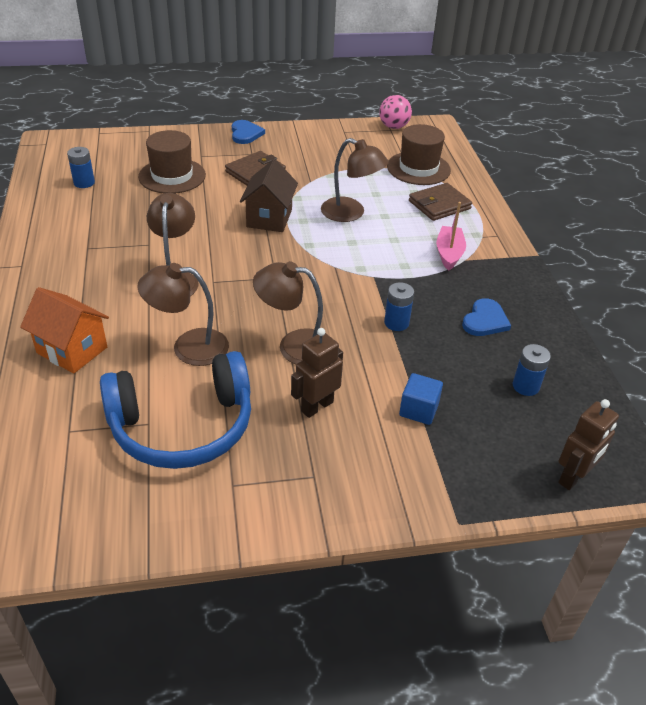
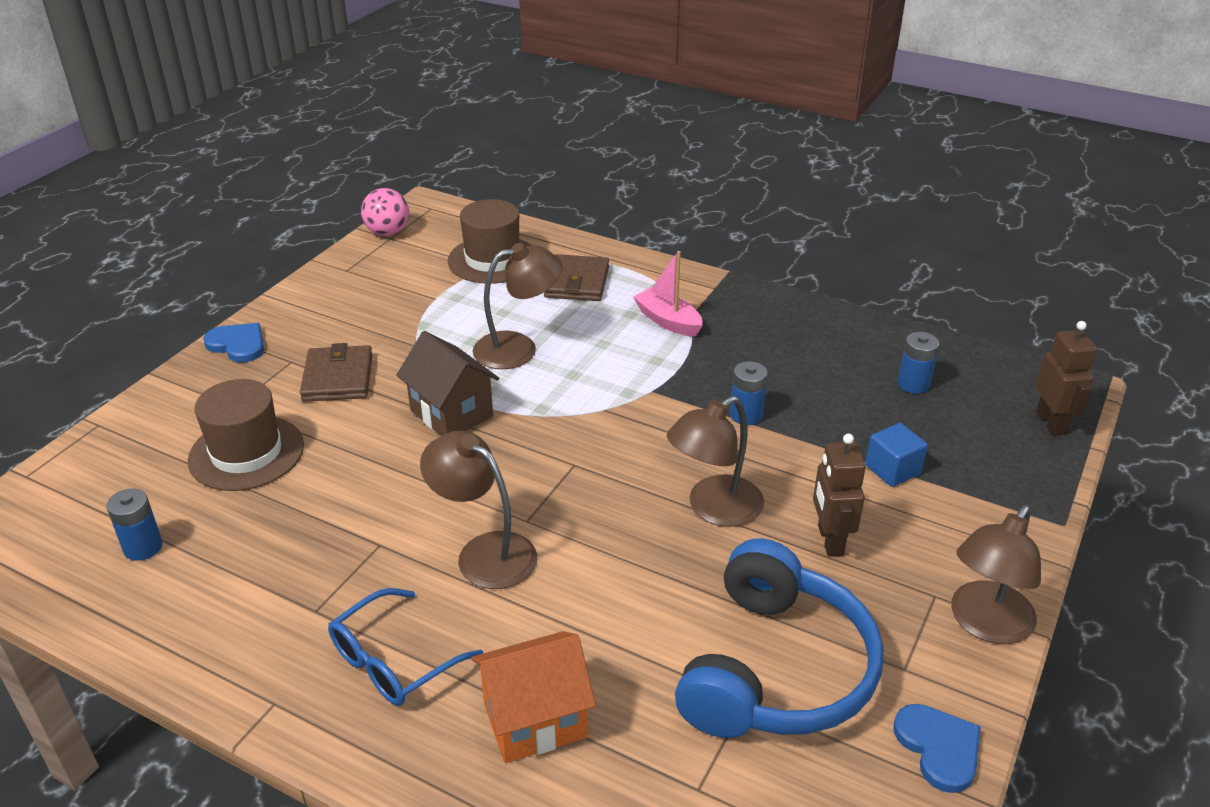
camera: 50 degrees left, 5 degrees down
brown lamp [137,263,229,366] -> brown lamp moved to [951,505,1041,644]
blue heart [462,298,511,336] -> blue heart moved to [893,704,981,793]
none -> blue glasses [328,588,483,706]

